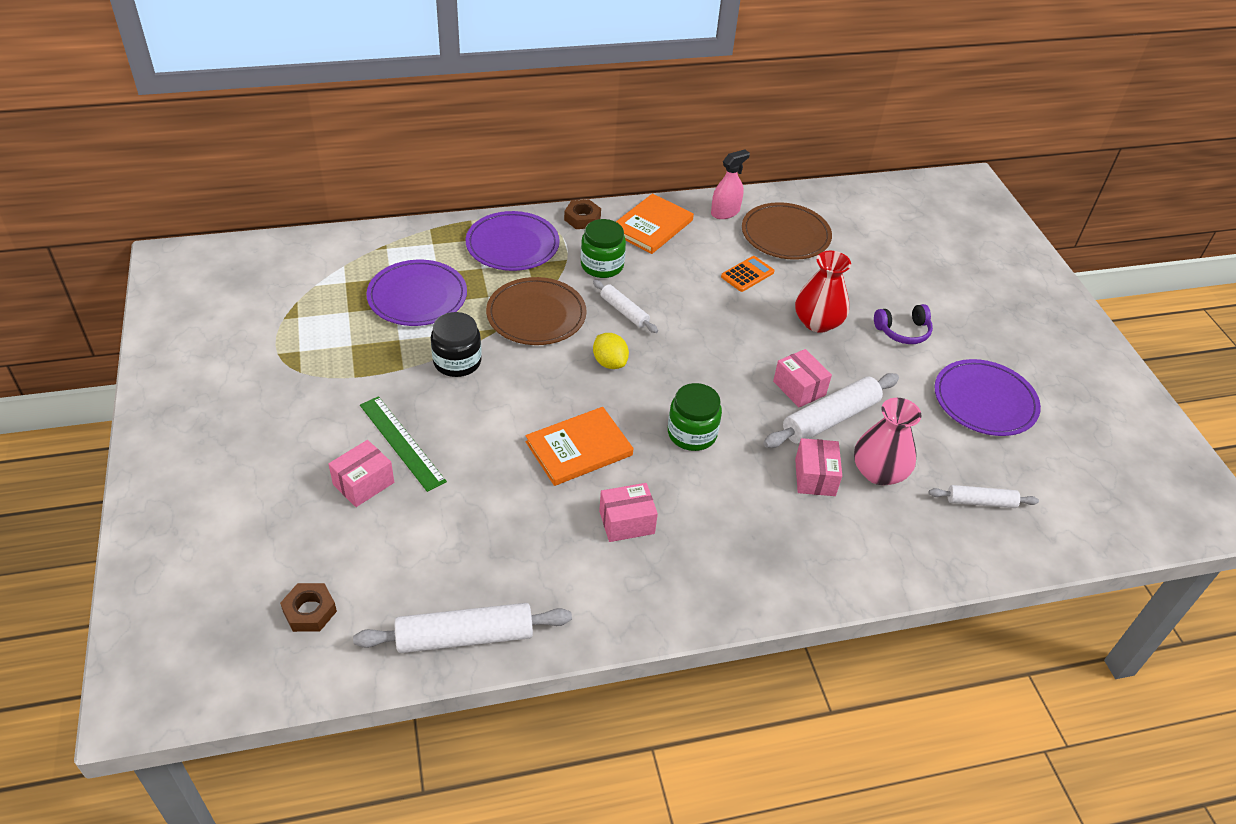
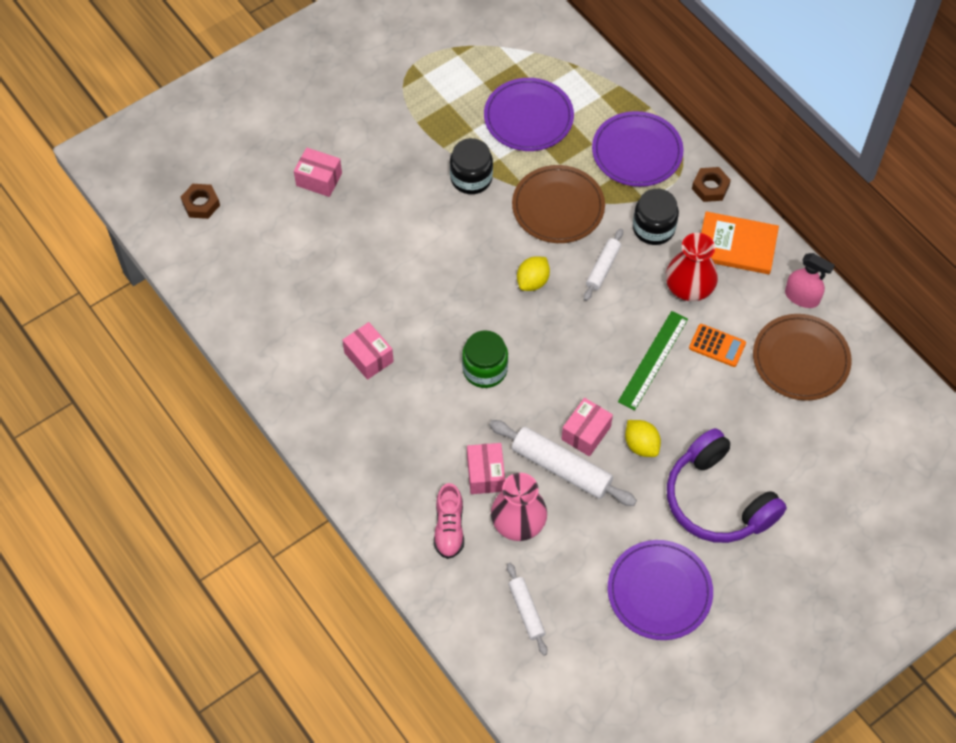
camera: 70 degrees right, 15 degrees up
white rolling pin [353,603,572,653] -> none
green ruler [360,396,447,492] -> green ruler moved to [618,311,688,411]
orange book [526,407,633,486] -> none
green jar [581,219,626,278] -> black jar [633,189,679,245]
red vase [795,251,851,333] -> red vase moved to [666,233,718,301]
pink box [795,438,842,496] -> pink box turned 75 degrees counterclockwise [467,443,505,494]
purple headphones [874,304,933,344] -> purple headphones [667,428,787,543], size x1.95
none -> pink shoe [434,483,464,559]
none -> yellow lemon [625,420,661,457]

